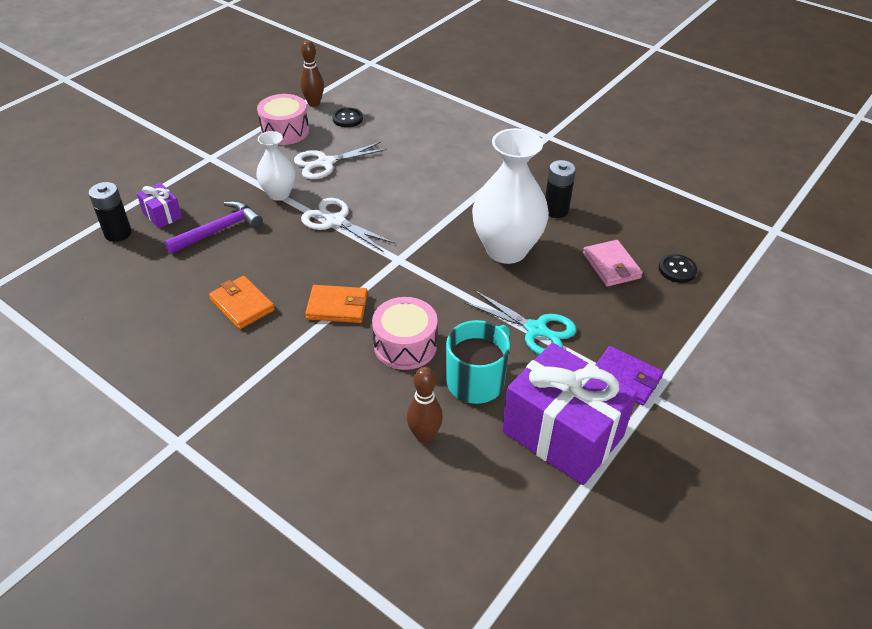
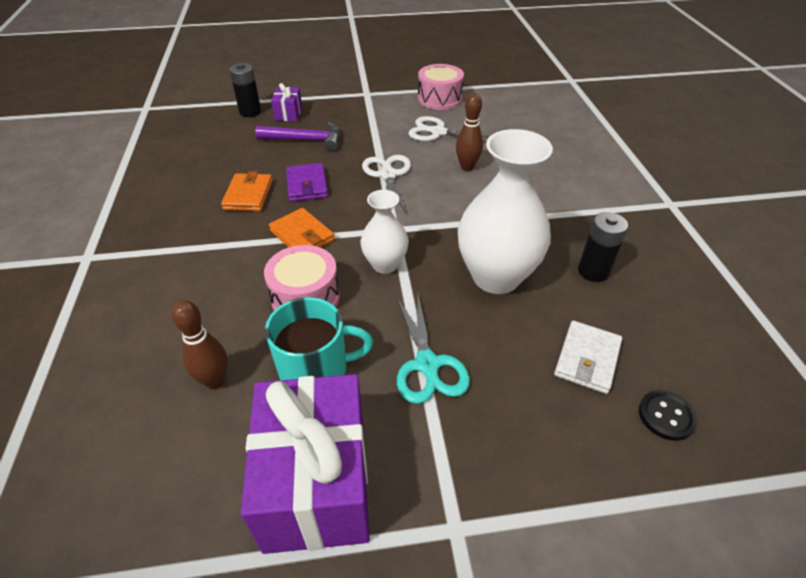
camera: 45 degrees right, 0 degrees up
white vase [256,131,296,201] -> white vase moved to [360,190,409,274]
brown bowling pin [300,40,324,107] -> brown bowling pin moved to [456,93,483,171]
black button [332,108,363,127] -> none
pink wallet [583,240,643,287] -> white wallet [554,321,622,394]
purple wallet [595,346,664,405] -> purple wallet moved to [286,163,328,202]

